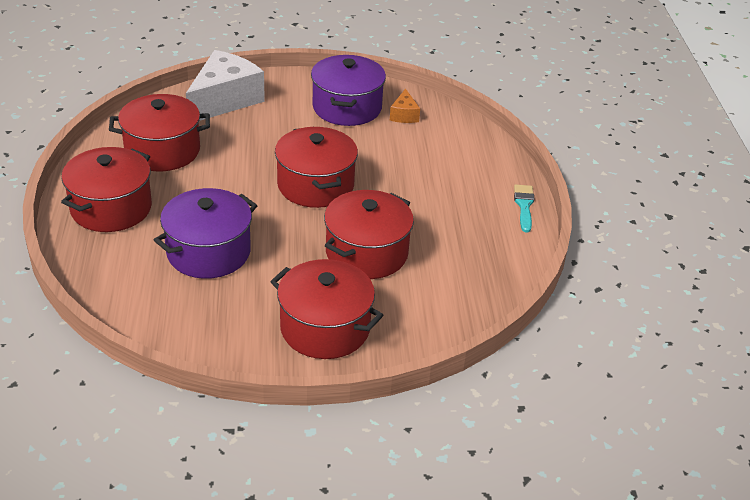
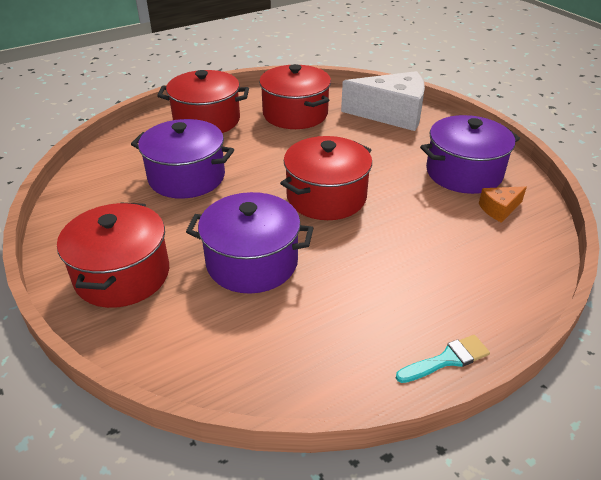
camera: 65 degrees right, 0 degrees up
red pot [324,190,414,279] -> purple pot [186,192,313,294]

